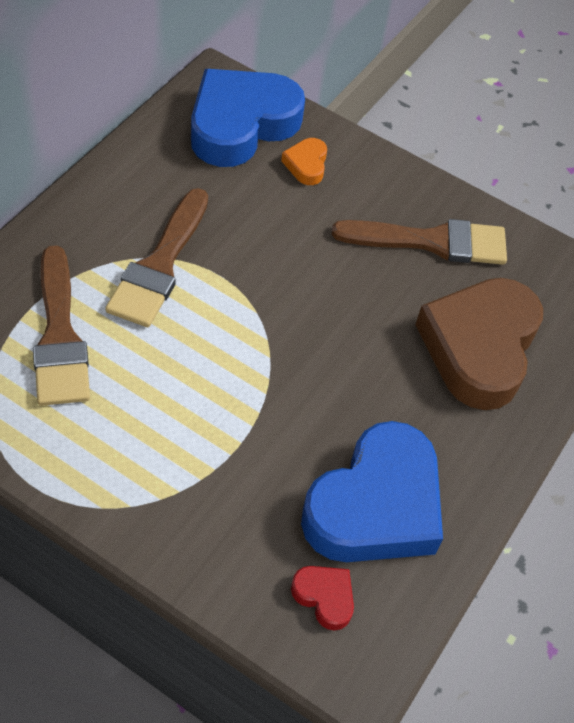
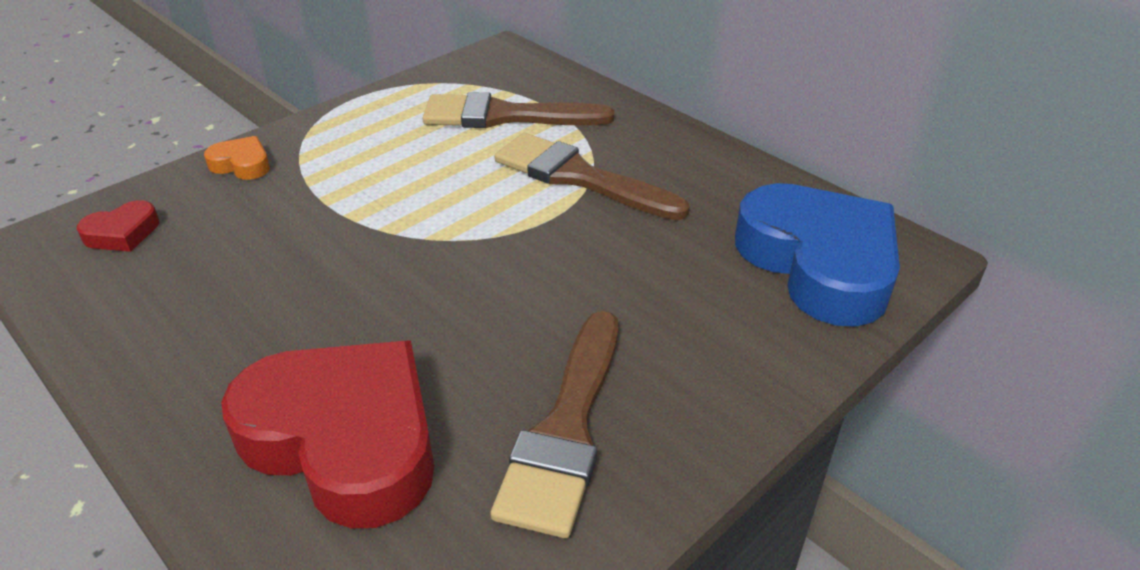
camera: 110 degrees right, 15 degrees down
orange heart [281,138,327,185] -> orange heart moved to [204,136,270,180]
blue heart [301,421,443,562] -> none
brown heart [415,278,543,410] -> red heart [221,340,434,528]

